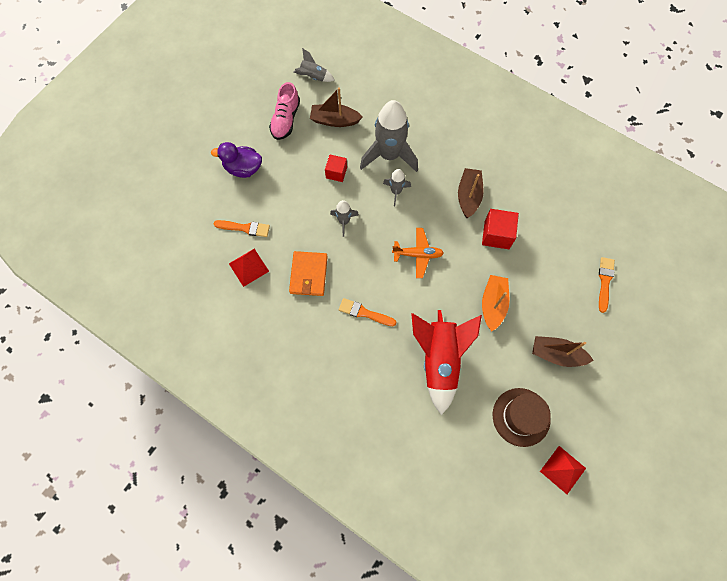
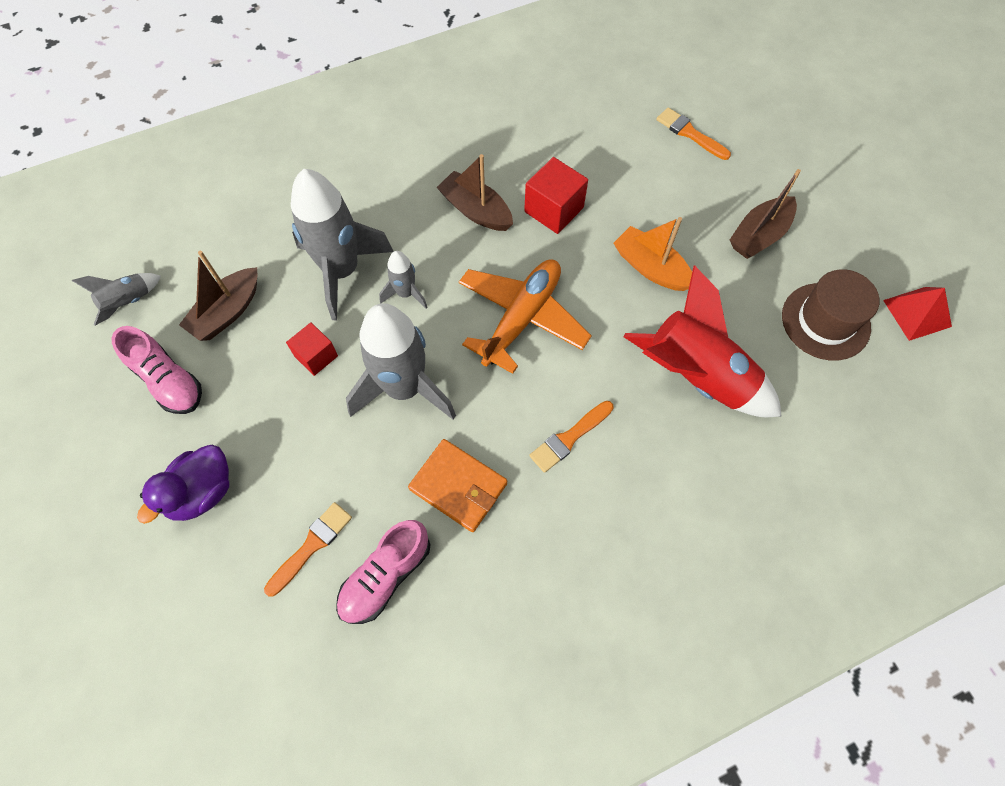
camera: 60 degrees left, 5 degrees down
red pyramid [229,249,269,287] -> pink shoe [336,520,431,624]
grey rocket [330,200,359,237] -> grey rocket [346,303,456,419], size x2.07
orange plane [392,228,444,278] -> orange plane [459,259,592,374], size x1.60

